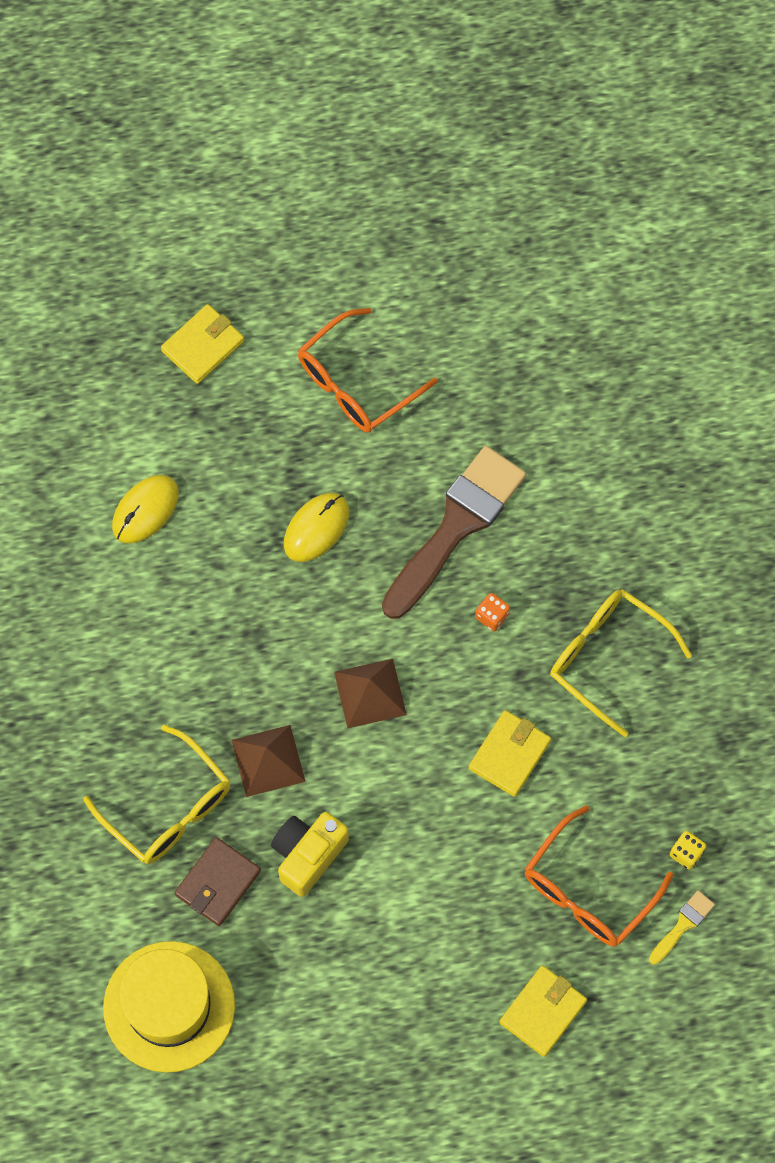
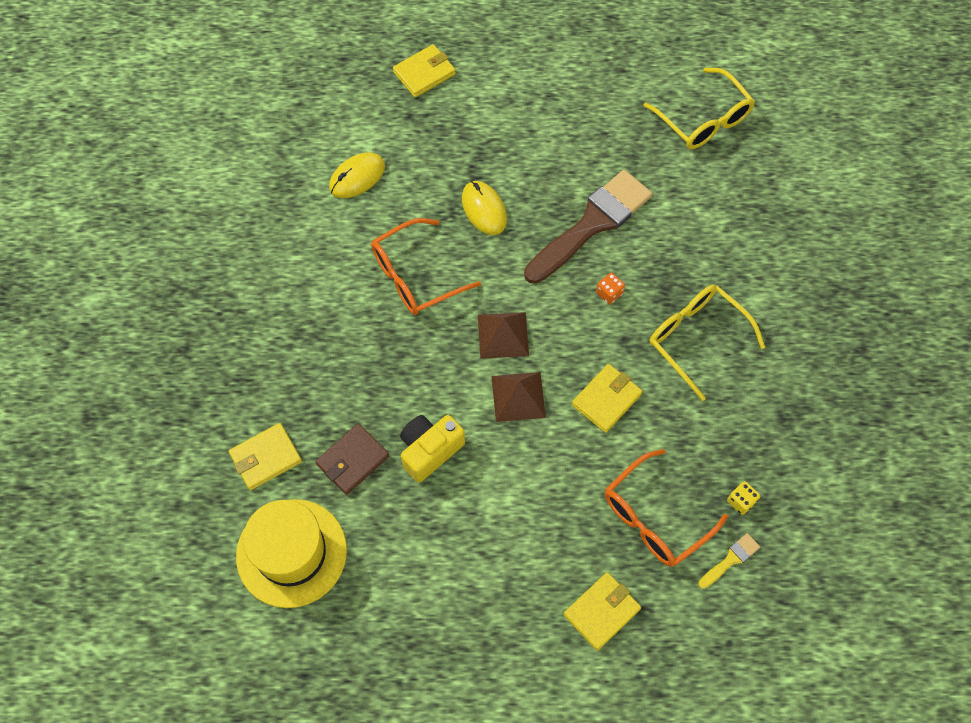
camera: 10 degrees right, 5 degrees down
yellow glasses [83,725,230,864] -> yellow glasses moved to [643,68,755,149]
brown pyramid [232,725,306,797] -> brown pyramid moved to [491,372,546,422]
yellow mouse [284,493,349,562] -> yellow mouse turned 75 degrees counterclockwise [462,181,507,235]
orange glasses [298,308,438,433] -> orange glasses moved to [371,218,481,315]
none -> yellow wallet [229,423,302,490]

